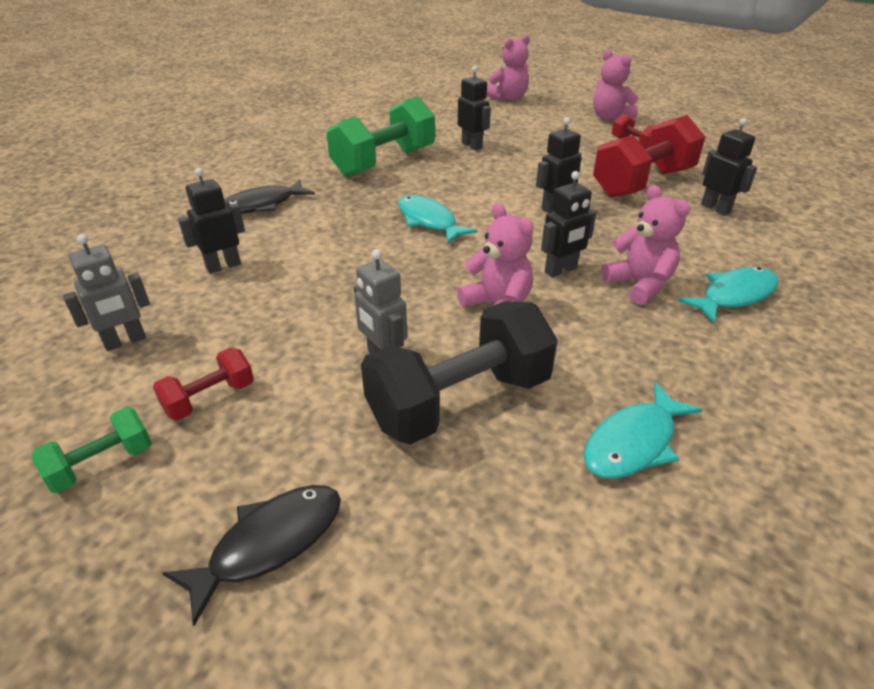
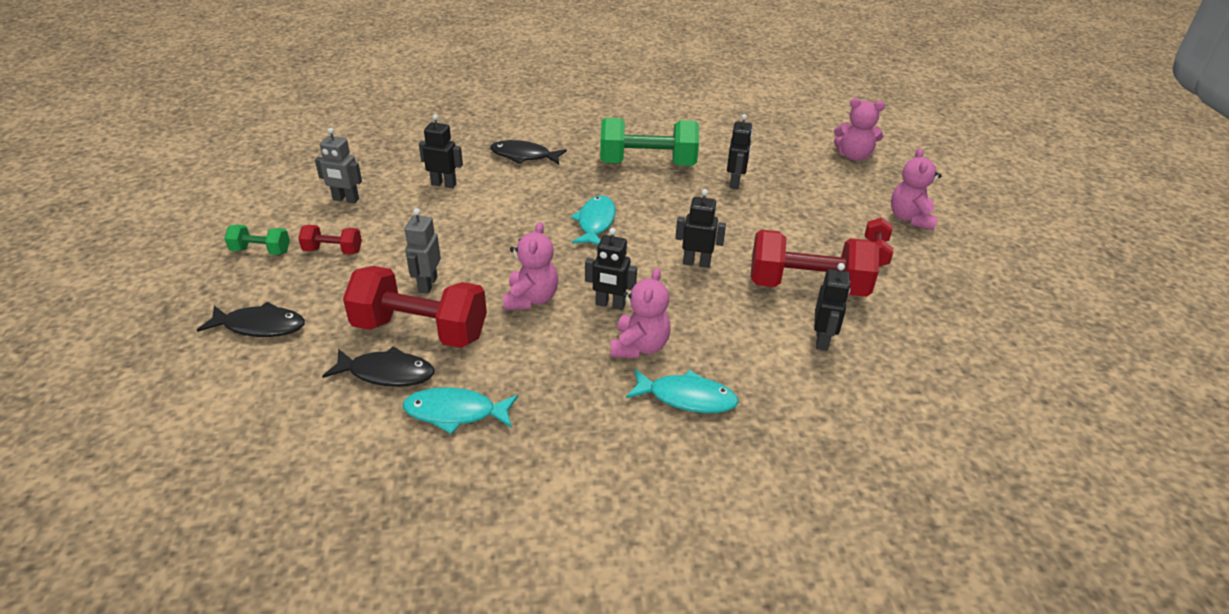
camera: 45 degrees right, 0 degrees up
black dumbbell [361,301,558,445] -> red dumbbell [343,266,487,348]
none -> black fish [322,346,434,387]

